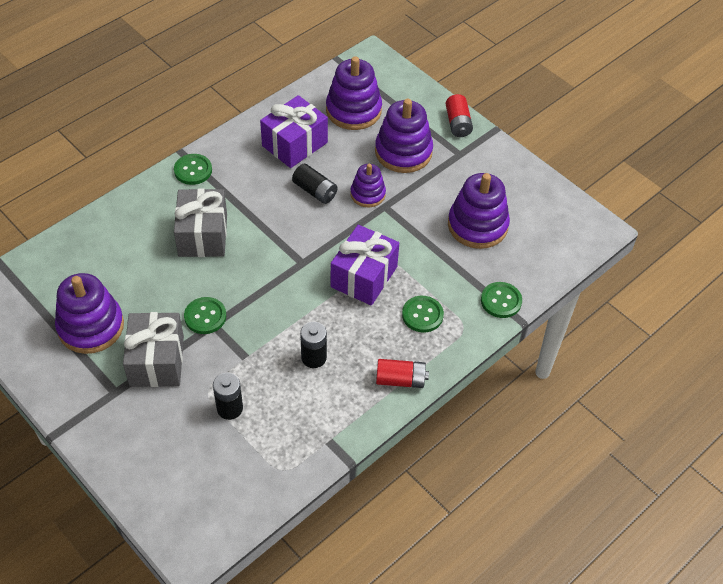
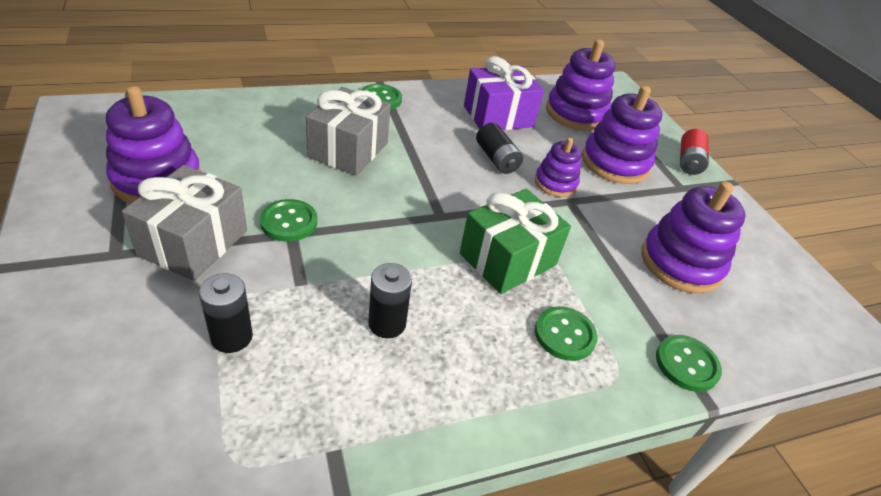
camera: 20 degrees right, 10 degrees down
purple gift [331,225,399,305] -> green gift [460,189,571,294]
red battery [376,359,429,388] -> none

